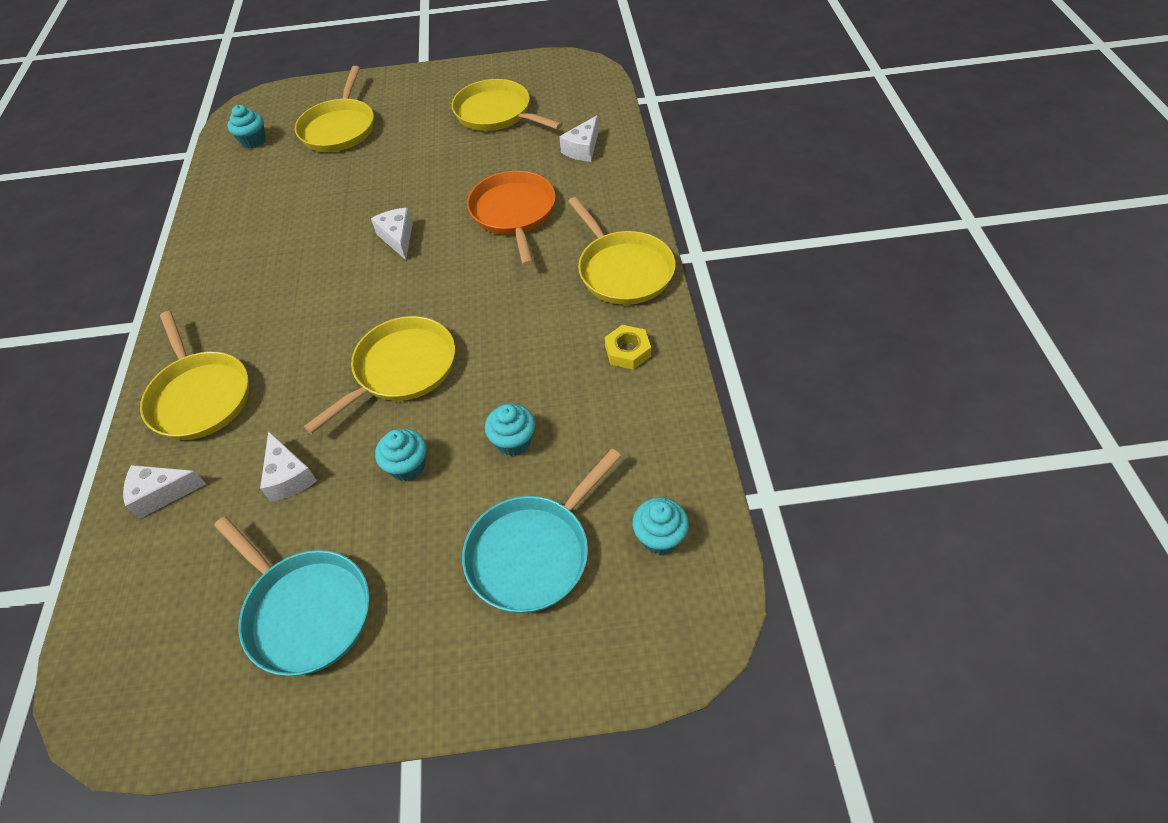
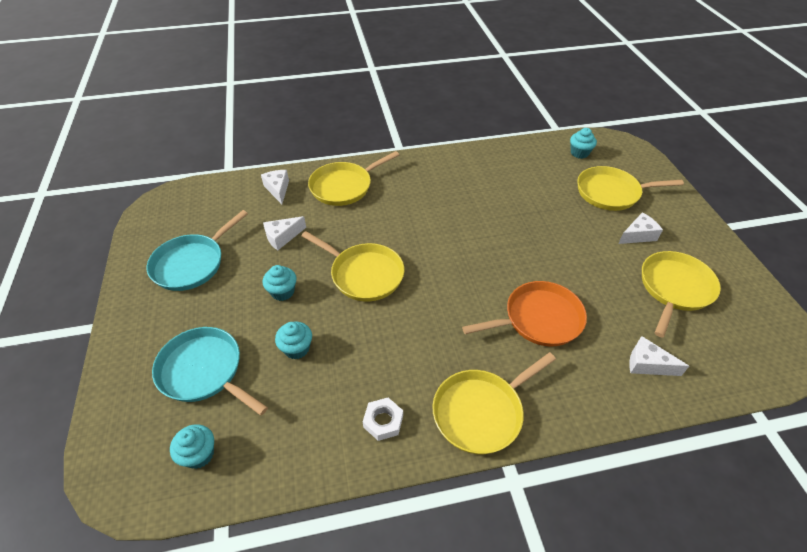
camera: 80 degrees right, 5 degrees down
white cheese [371,208,413,260] -> white cheese moved to [618,212,663,244]
yellow nut [605,325,651,370] -> white nut [363,398,403,441]

